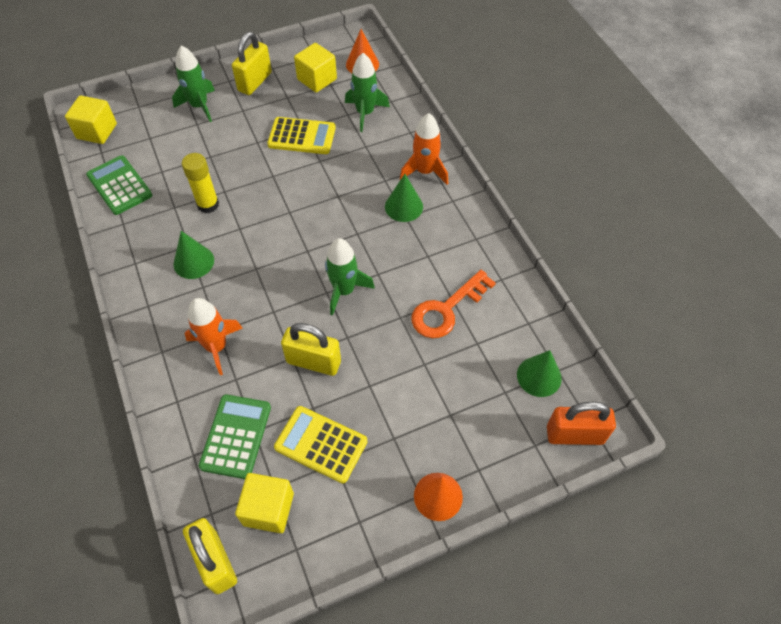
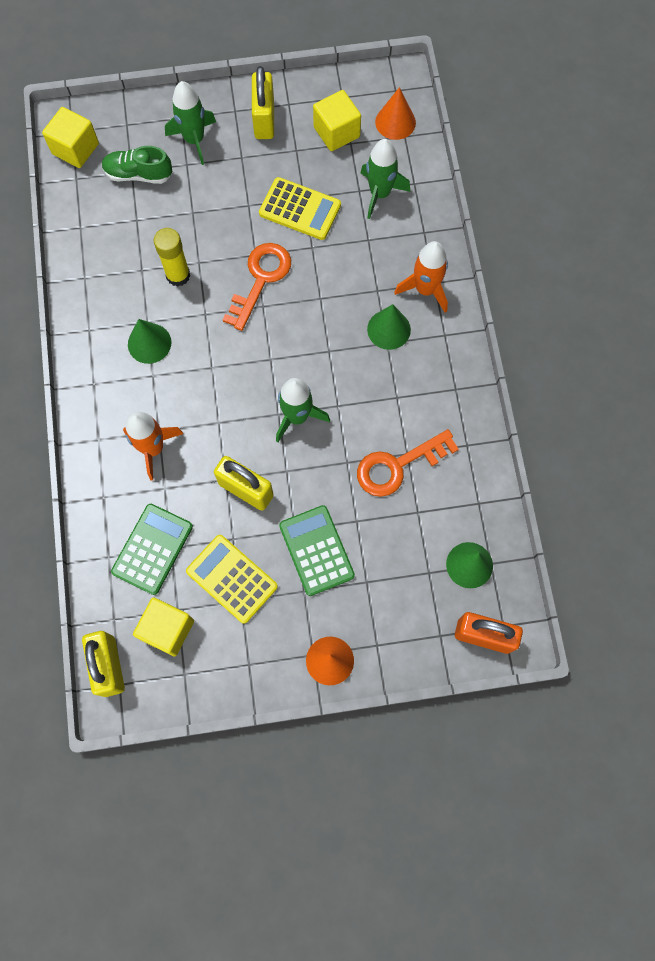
camera: 15 degrees right, 15 degrees up
green calculator [86,155,152,215] -> green calculator moved to [279,505,355,596]
yellow padlock [232,32,272,95] -> yellow padlock turned 45 degrees counterclockwise [252,66,274,139]
none -> green shoe [102,146,172,184]
none -> orange key [223,243,291,331]

